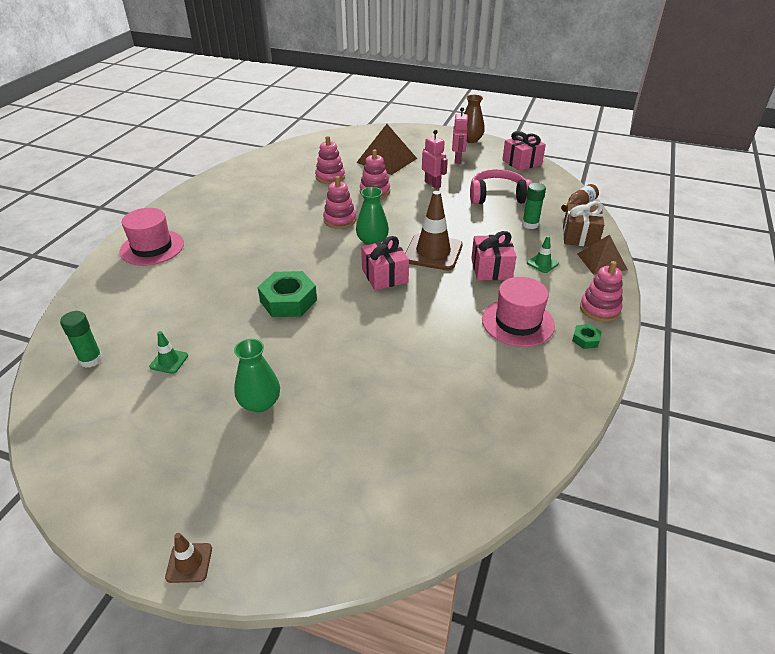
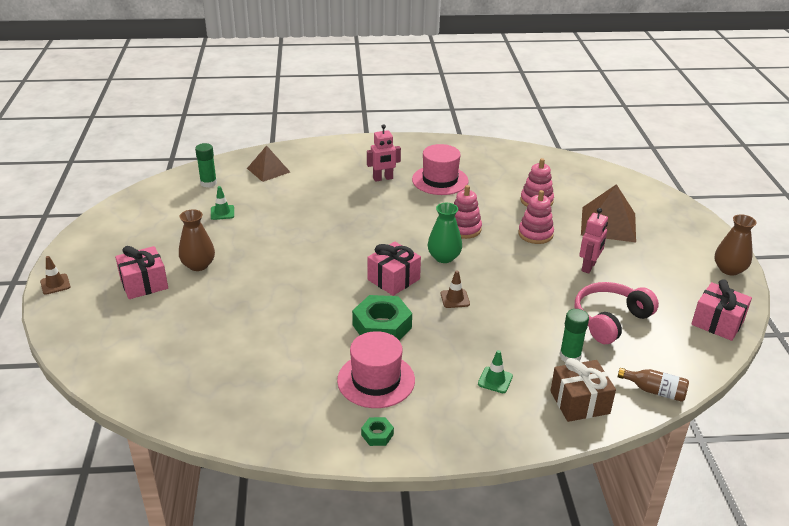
camera: 65 degrees right, 5 degrees down
pink hat [120,208,184,266] -> pink hat moved to [412,144,469,195]
green vase [234,339,280,412] -> brown vase [179,209,215,271]
green nut [258,271,317,317] -> green nut moved to [352,295,412,341]
brown traffic cone [405,191,463,271] -> brown traffic cone [440,270,470,308], size x0.47
pink robot [452,107,469,164] -> pink robot moved to [367,124,401,182]
pink headphones [470,169,533,204] -> pink headphones turned 105 degrees counterclockwise [575,282,659,344]
pink gift [471,231,517,281] -> pink gift moved to [115,246,168,299]
brown pyramid [577,235,628,275] -> brown pyramid moved to [247,145,290,182]
pink stacking toy [580,261,623,322] -> none

